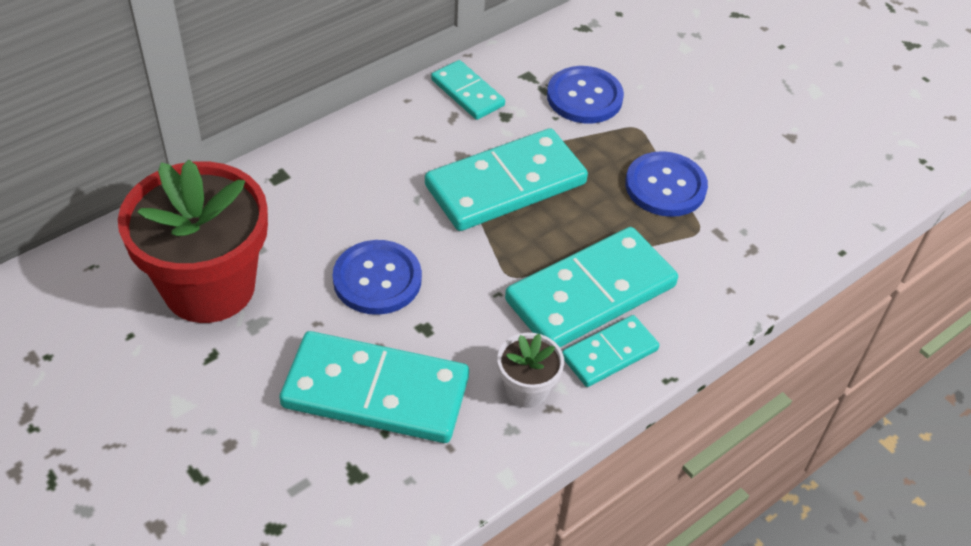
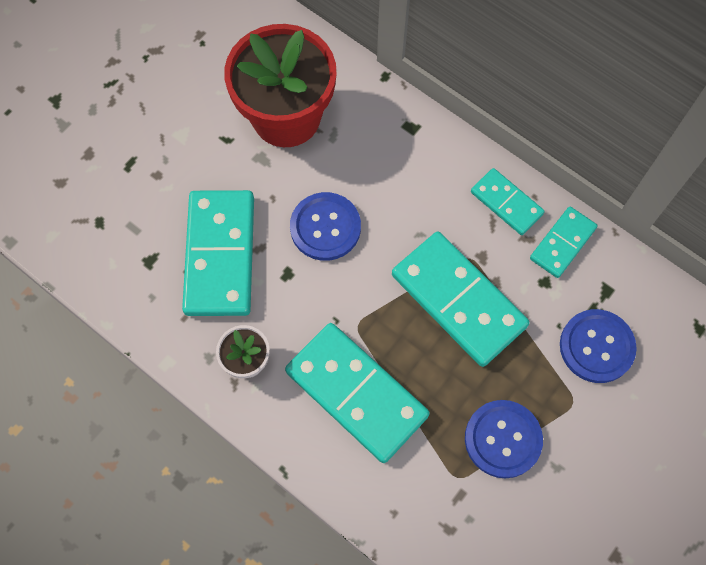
camera: 80 degrees right, 20 degrees up
turquoise domino [562,315,659,387] -> turquoise domino moved to [471,168,545,235]

